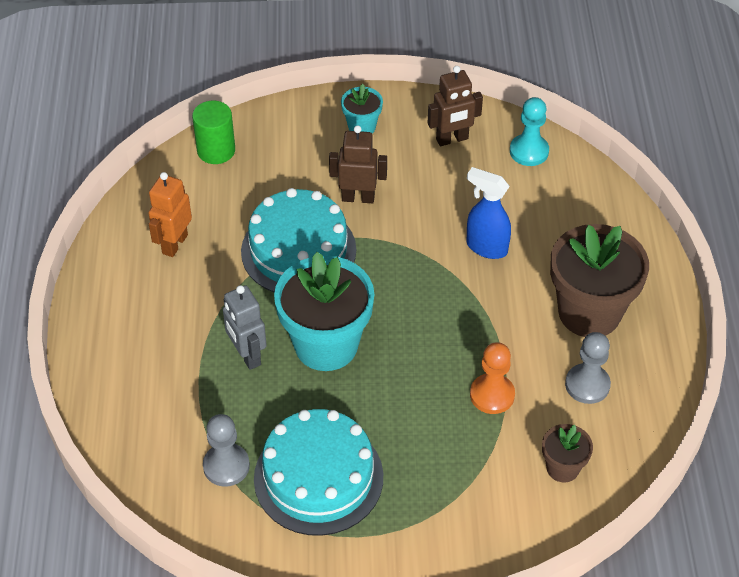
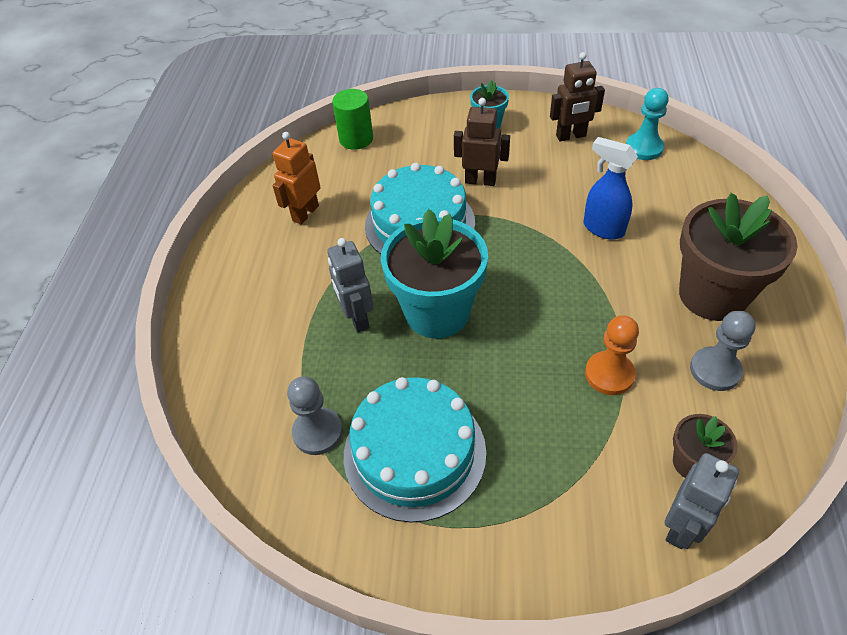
camera: 10 degrees right, 0 degrees up
none -> grey robot [665,453,739,549]

